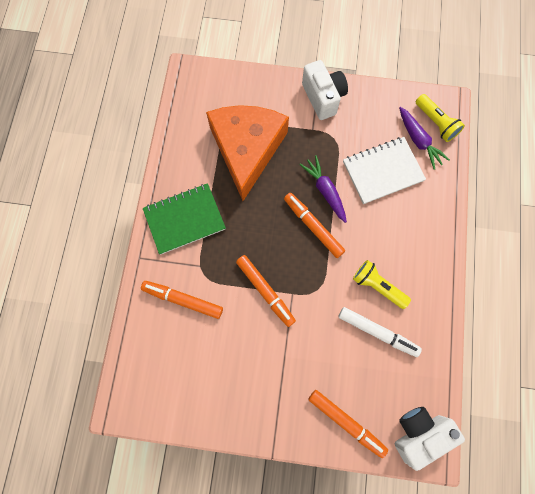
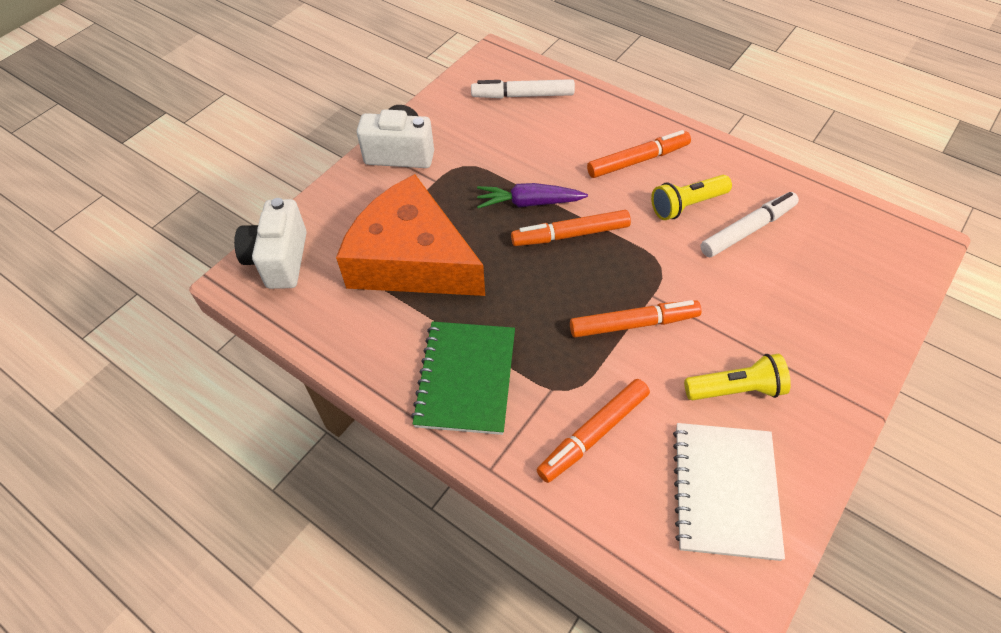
camera: 60 degrees left, 20 degrees down
orange marker [308,390,388,458] -> orange marker moved to [587,130,691,178]
white notebook [343,137,426,204] -> white notebook moved to [673,423,785,561]
white camera [395,407,465,471] -> white camera moved to [234,198,307,289]
purple carrot [399,107,450,170] -> white marker [471,79,575,98]
yellow flashlight [416,94,465,142] -> yellow flashlight moved to [684,354,791,400]

